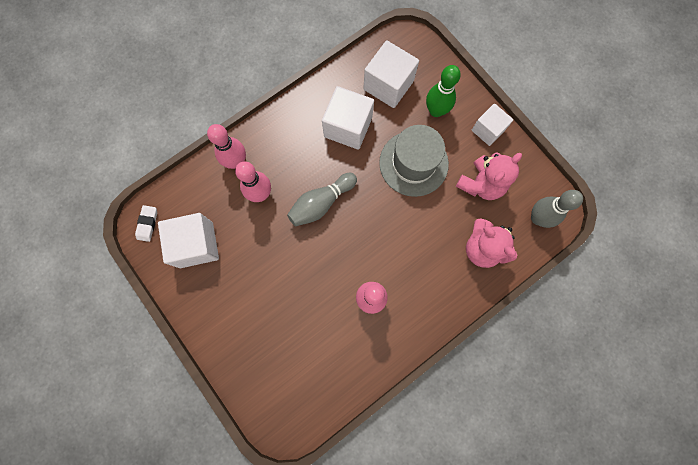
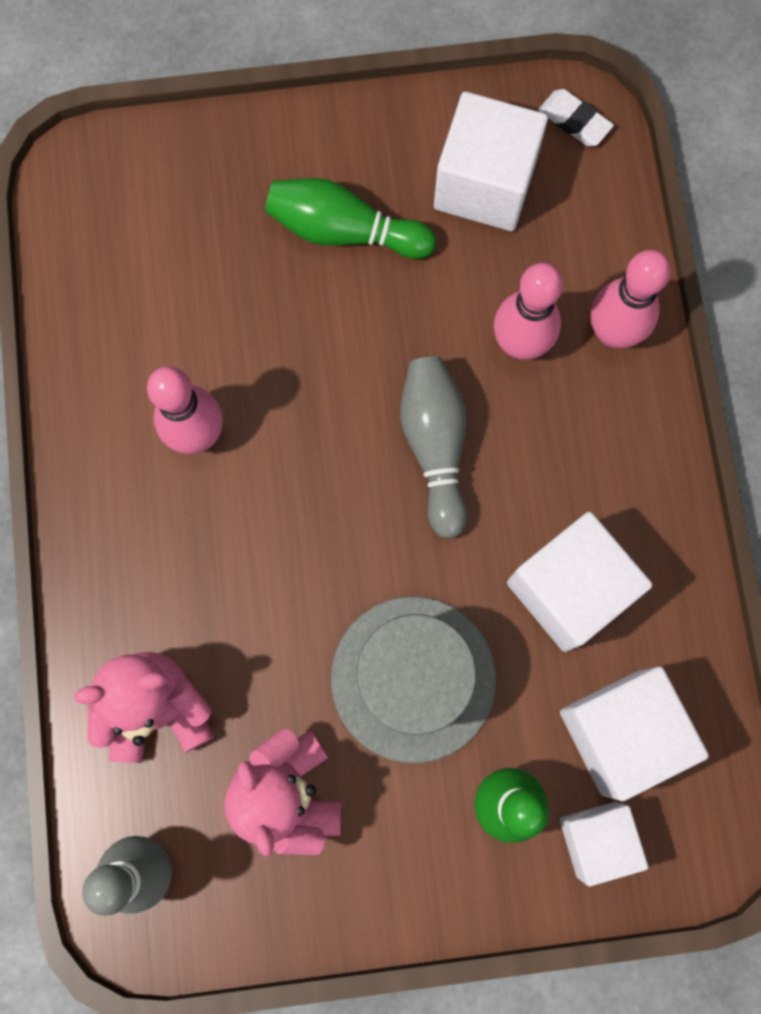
camera: 120 degrees right, 0 degrees up
white cube [472,104,513,146] -> white cube moved to [560,802,648,886]
none -> green bowling pin [265,178,436,259]

